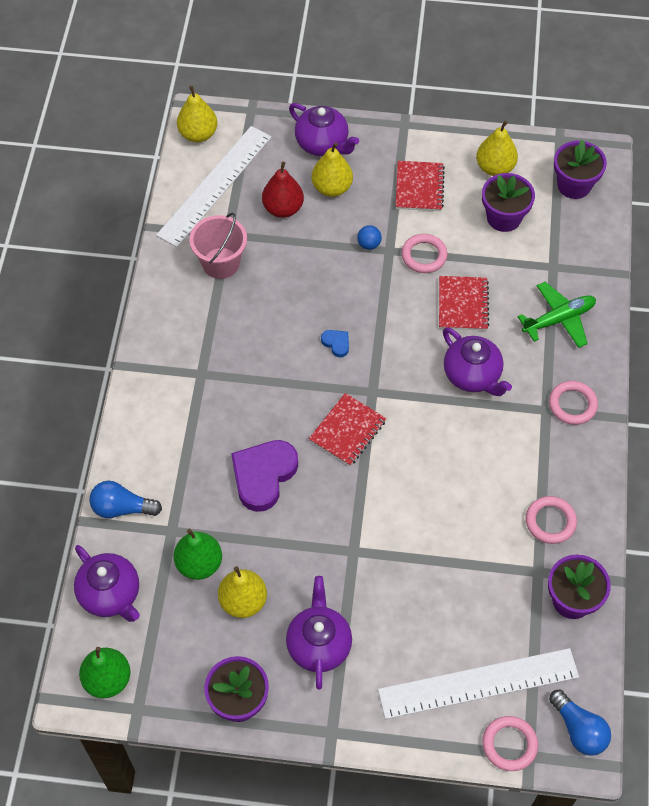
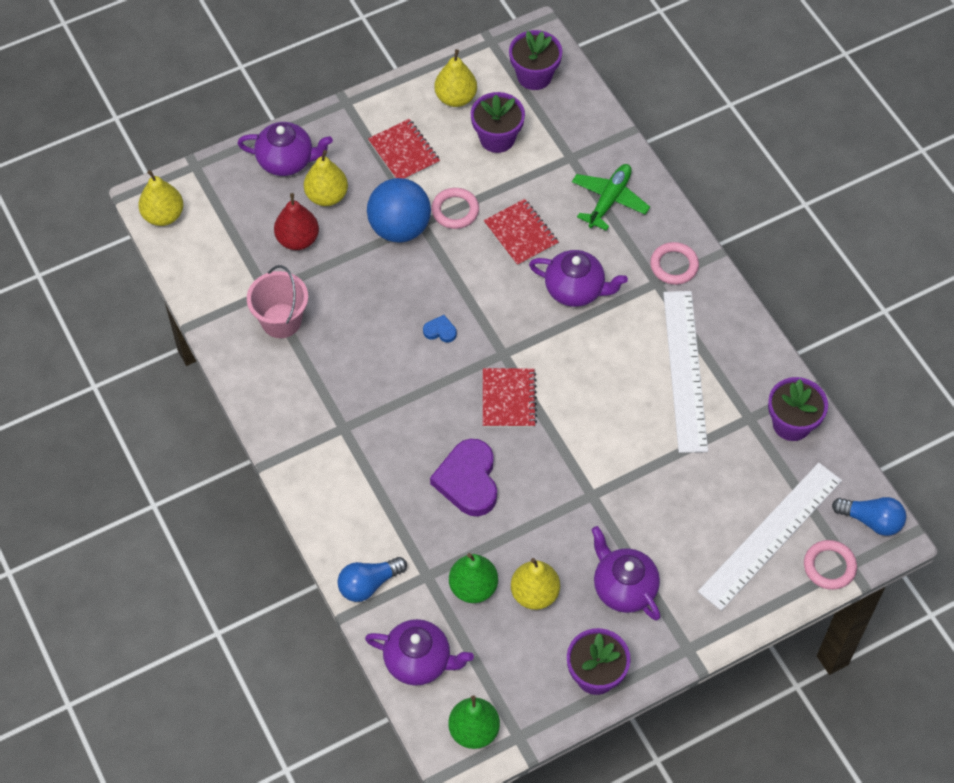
camera: 35 degrees left, 0 degrees up
white ruler [156,126,272,247] -> white ruler moved to [663,291,708,453]
blue ball [357,225,382,250] -> blue ball [367,178,431,243], size x2.49
pink ring [526,496,577,544] -> none

